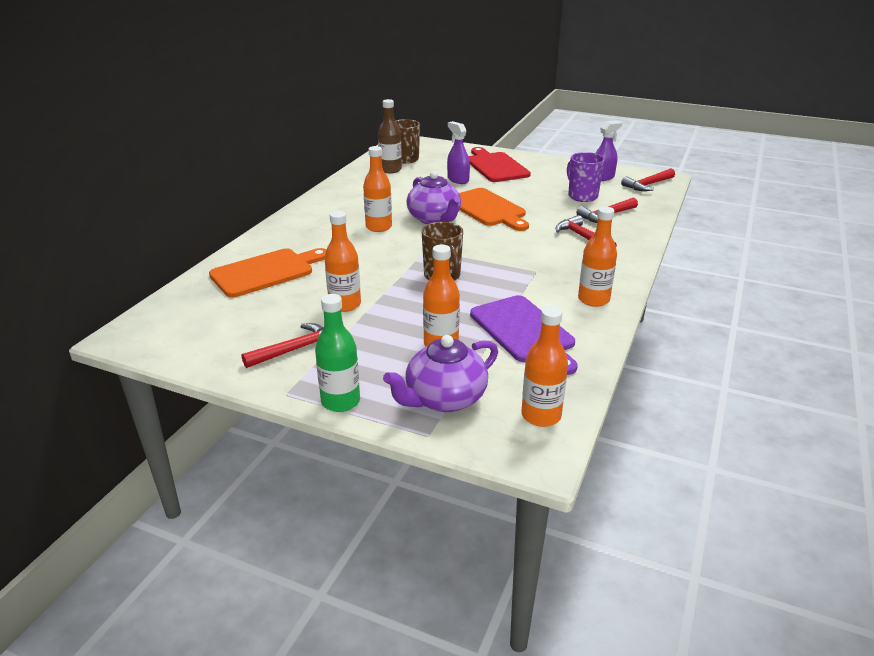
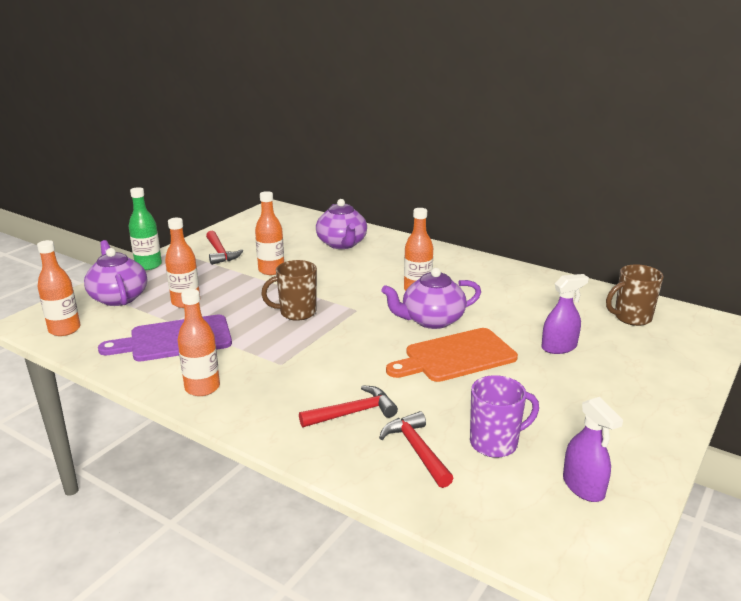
camera: 100 degrees right, 5 degrees down
orange cutting board [209,248,326,297] -> purple teapot [316,199,367,249]
brown bottle [378,99,402,173] -> none
red cutting board [469,147,531,182] -> none
red hammer [621,168,675,191] -> none

